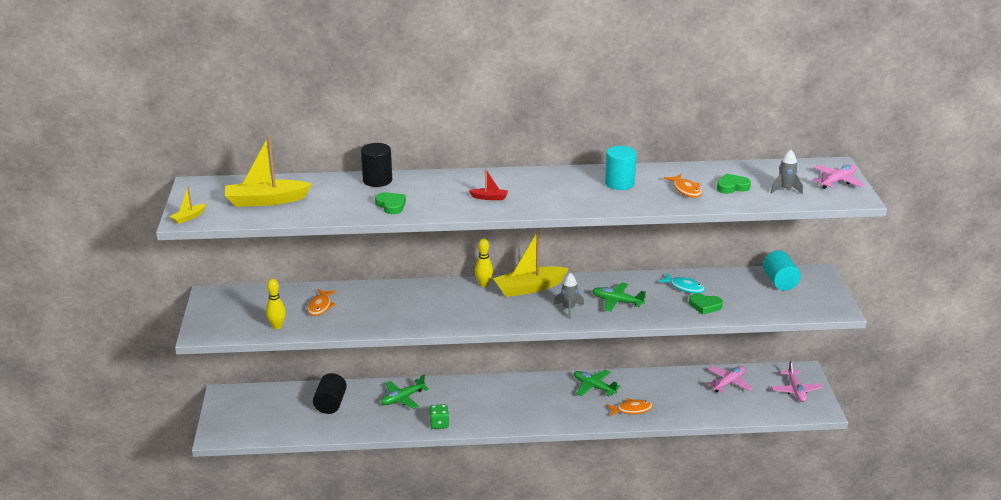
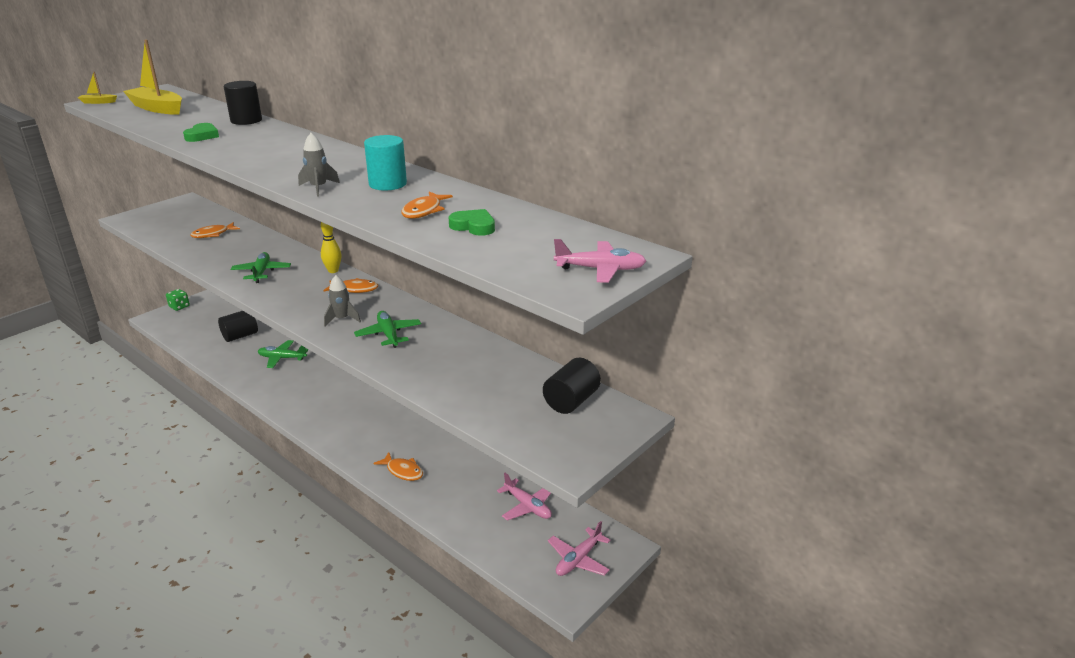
camera: 45 degrees right, 0 degrees up
yellow bowling pin [266,279,286,329] -> none
green dice [429,404,449,429] -> green dice moved to [166,289,190,311]
red boat [469,169,508,200] -> none
yellow boat [493,230,569,297] -> orange fish [323,278,378,293]
green plane [574,369,621,396] -> green plane moved to [231,252,291,283]
turquoise fish [658,273,705,293] -> none
green heart [689,293,723,315] -> none
pink plane [707,366,753,393] -> pink plane turned 45 degrees clockwise [497,473,552,521]
turquoise cylinder [763,250,801,291] -> black cylinder [543,358,601,414]
grey rocket [771,150,803,195] -> grey rocket moved to [298,133,340,197]

